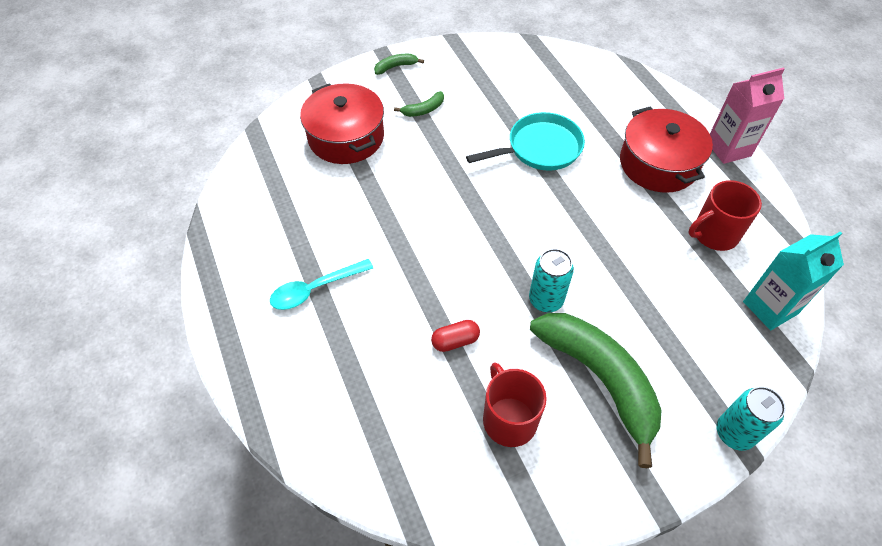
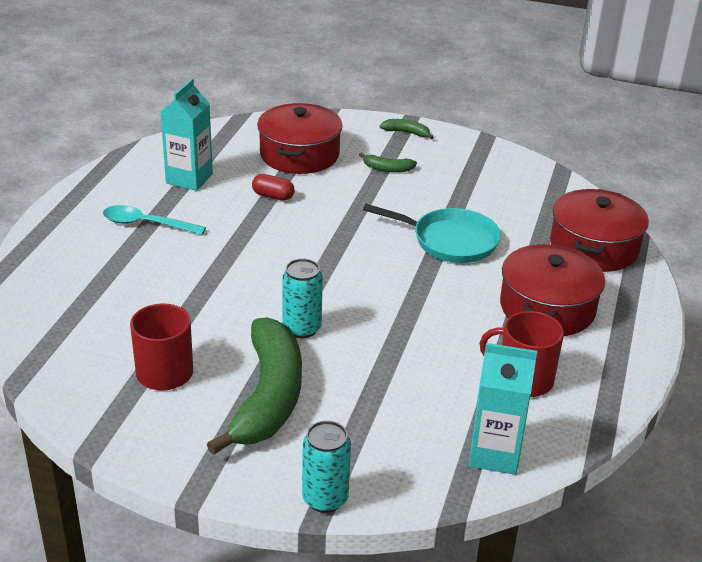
camera: 40 degrees right, 20 degrees down
red capsule [431,320,480,352] -> red capsule moved to [252,174,295,201]
pink carton [710,68,784,164] -> none
none -> turquoise carton [160,79,213,191]
none -> red pot [550,189,649,272]

